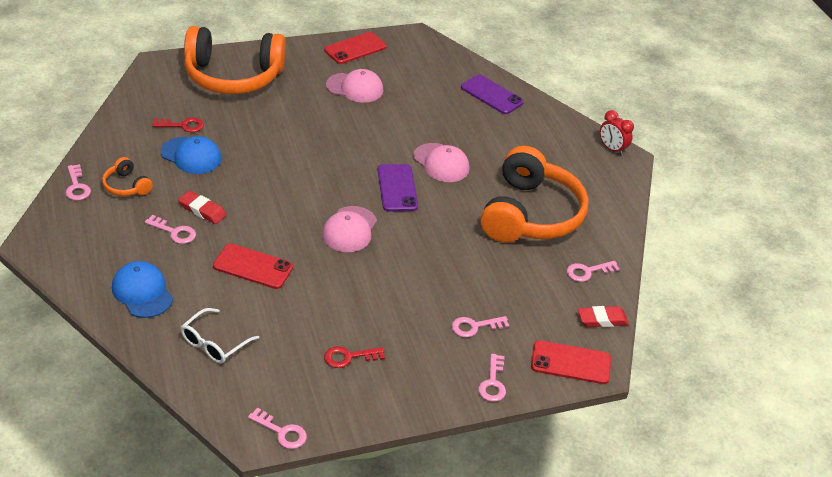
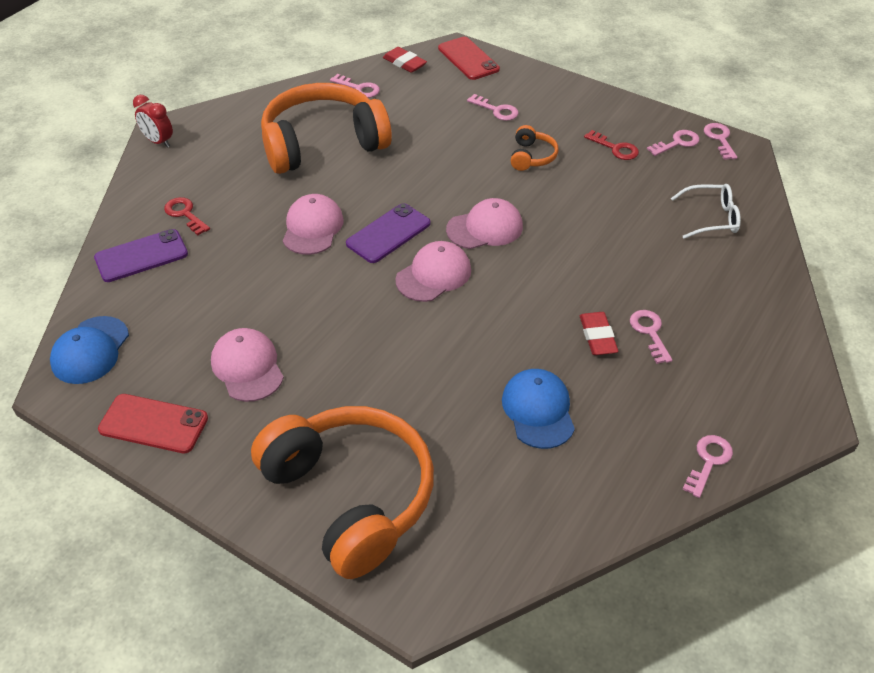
camera: 125 degrees left, 5 degrees up
orange headphones [102,157,153,196] -> orange headphones moved to [511,125,558,171]
blue cap [112,261,173,318] -> blue cap moved to [50,316,129,384]
red key [152,117,204,132] -> red key moved to [164,197,210,235]
red phone [213,244,293,289] -> none
purple phone [461,75,524,114] -> purple phone turned 60 degrees clockwise [94,229,188,282]
pink key [478,354,506,402] -> pink key moved to [647,130,699,156]
red clock [600,110,634,156] -> red clock turned 120 degrees clockwise [133,95,173,148]
none -> pink cap [395,241,471,302]

